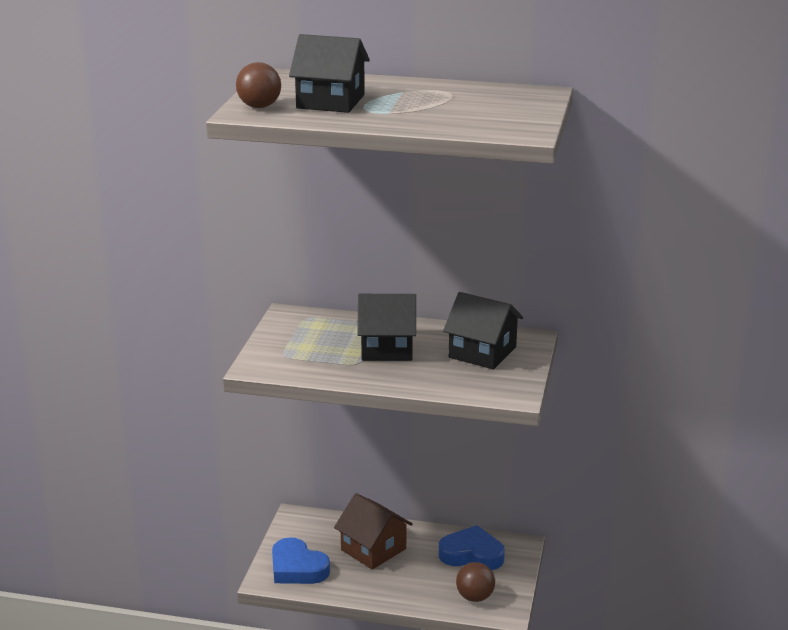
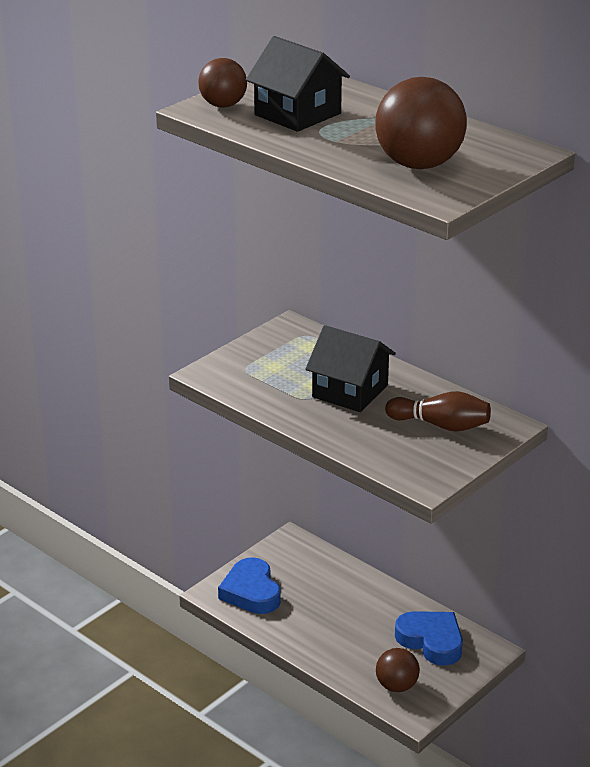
camera: 30 degrees right, 5 degrees up
brown house [334,493,413,570] -> none
black house [443,292,523,369] -> brown bowling pin [385,391,491,432]
none -> brown ball [375,77,467,169]

